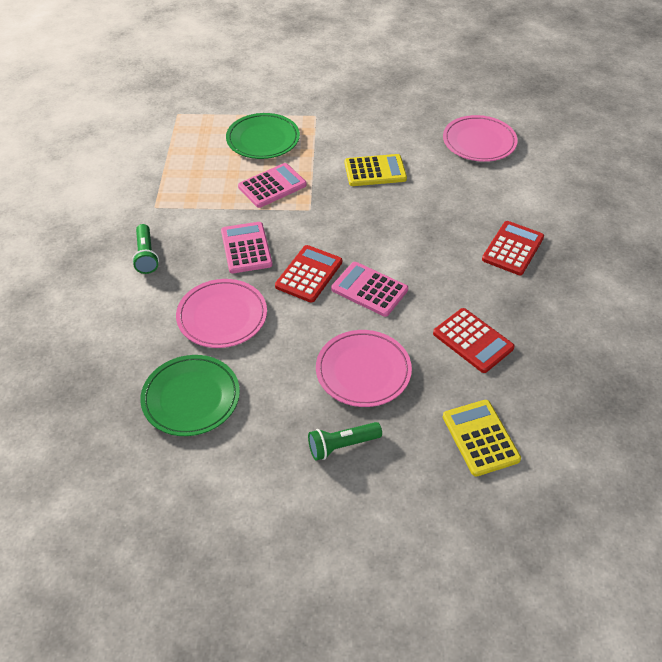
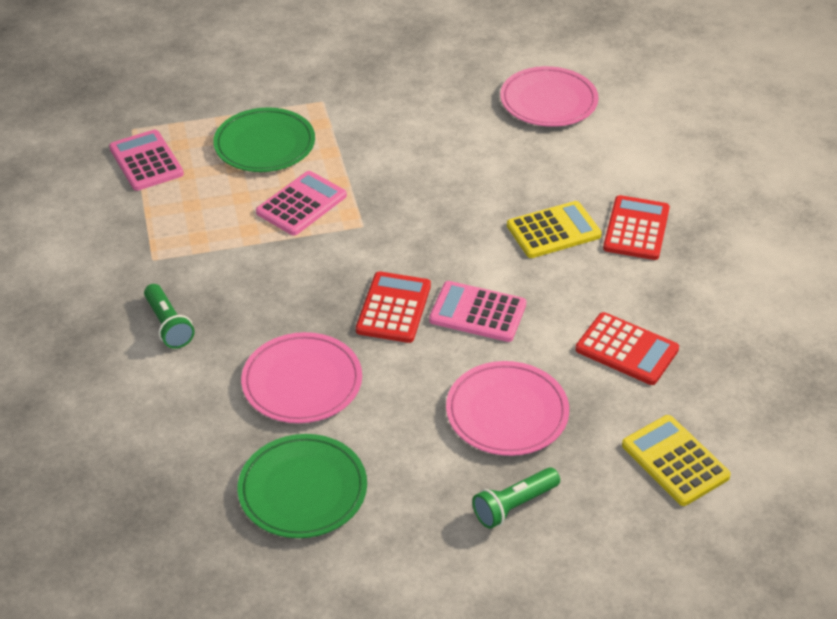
camera: 15 degrees left, 5 degrees down
pink calculator [221,222,273,273] -> pink calculator moved to [109,130,184,191]
yellow calculator [345,154,407,186] -> yellow calculator moved to [507,201,602,258]

